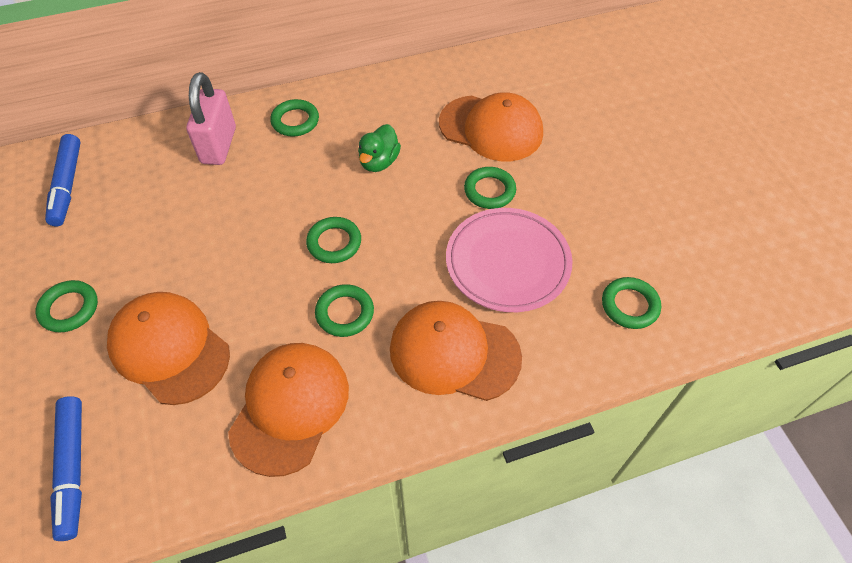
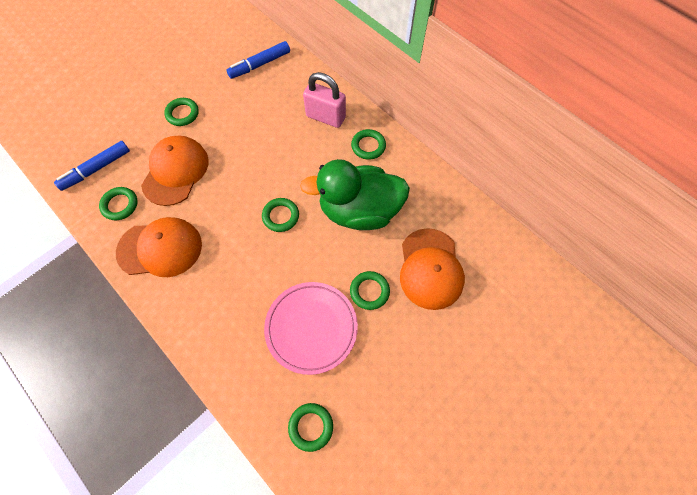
camera: 65 degrees right, 10 degrees up
pink padlock [186,72,236,165] -> pink padlock turned 45 degrees clockwise [303,72,346,128]
green ring [315,284,374,337] -> green ring moved to [99,187,138,220]
green duck [358,124,401,172] -> green duck [300,159,410,230], size x2.21
orange cap [390,301,522,401] -> none

